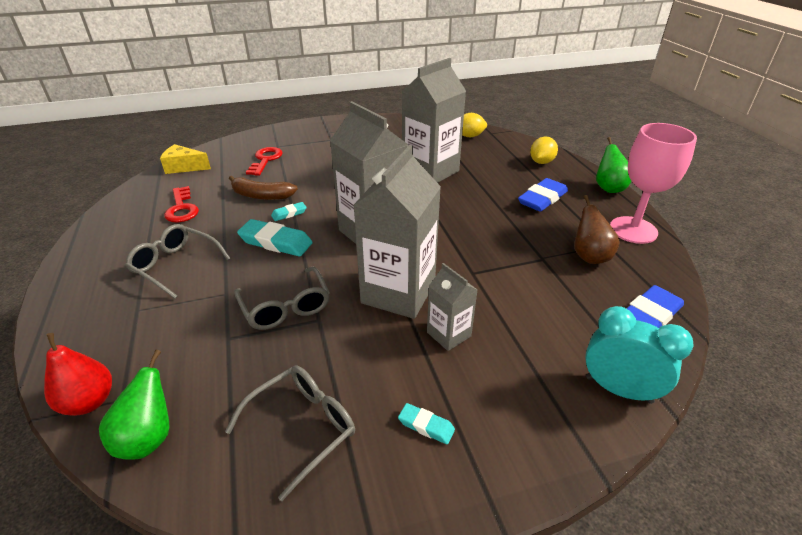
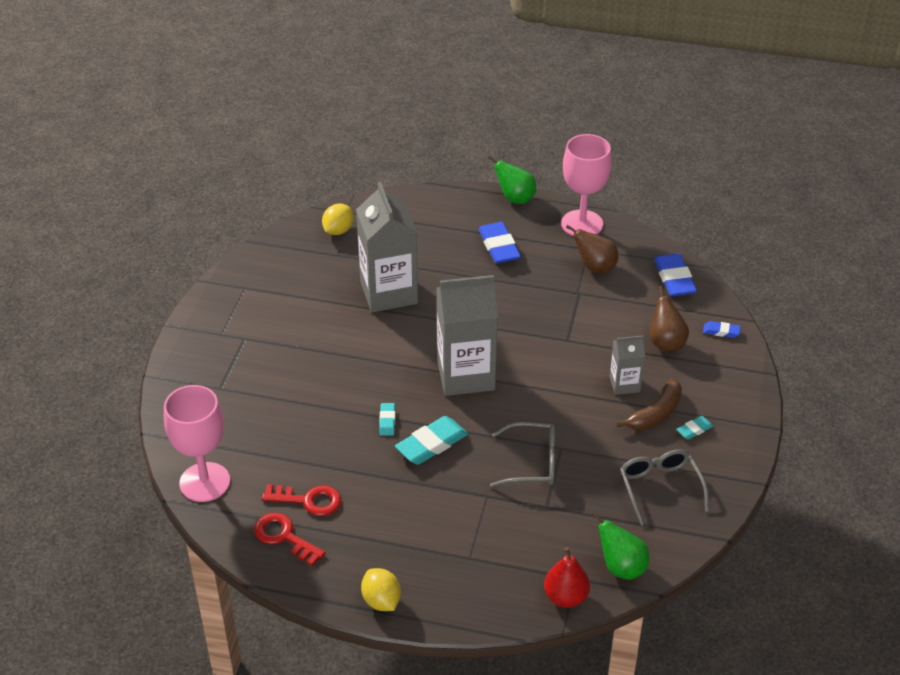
camera: 60 degrees left, 5 degrees up
grey glasses [125,224,231,299] -> none
yellow cheese [160,144,211,174] -> pink goblet [164,385,230,502]
brown banana [229,176,298,200] -> brown banana moved to [616,378,682,430]
red key [246,147,283,176] -> red key moved to [254,513,325,566]
grey carton [353,145,441,319] -> none
yellow lemon [530,137,558,164] -> yellow lemon moved to [361,568,401,611]
turquoise clock [585,306,694,404] -> blue eraser [703,321,741,338]
none -> brown pear [650,286,689,352]

